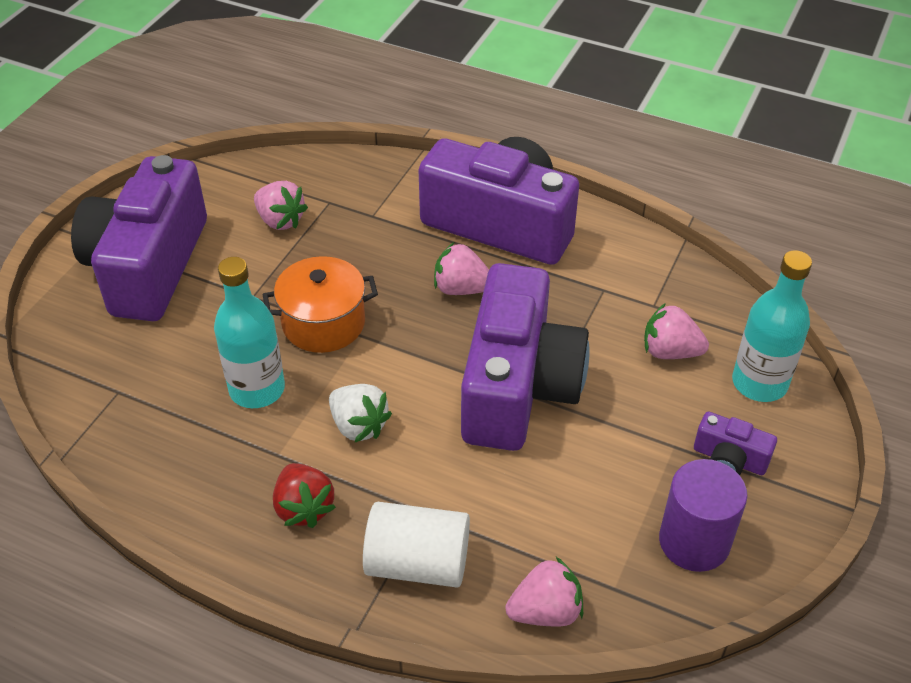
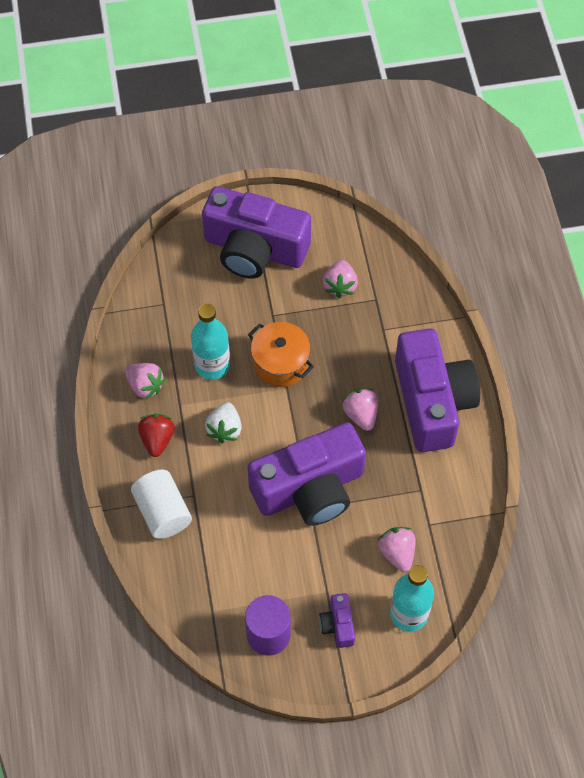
camera: 55 degrees right, 15 degrees up
purple camera [71,155,207,321] -> purple camera turned 135 degrees counterclockwise [202,186,311,279]
red strawberry [273,463,336,528] -> red strawberry turned 150 degrees clockwise [138,414,175,457]
pink strawberry [505,557,583,627] -> pink strawberry moved to [125,363,166,400]

